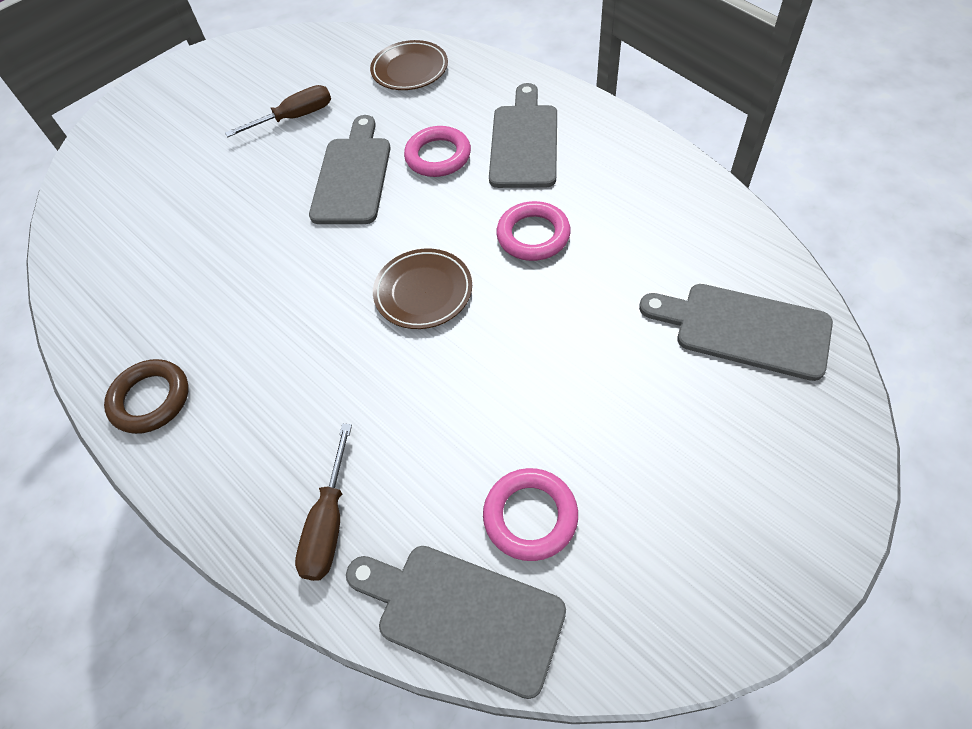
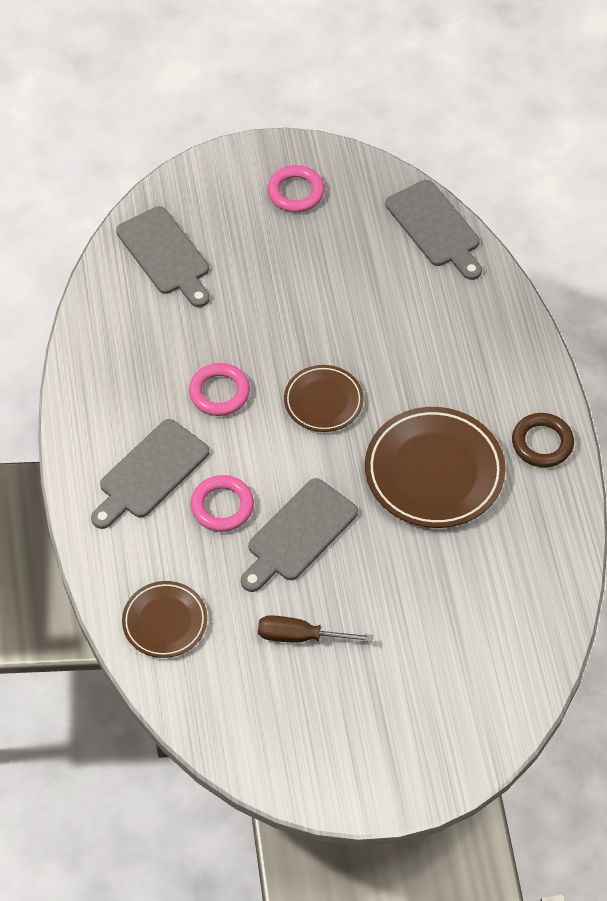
camera: 150 degrees left, 0 degrees up
brown screwdriver [295,424,352,581] -> none
pink ring [483,468,578,561] -> pink ring moved to [267,165,325,213]
none -> brown plate [365,407,506,528]

